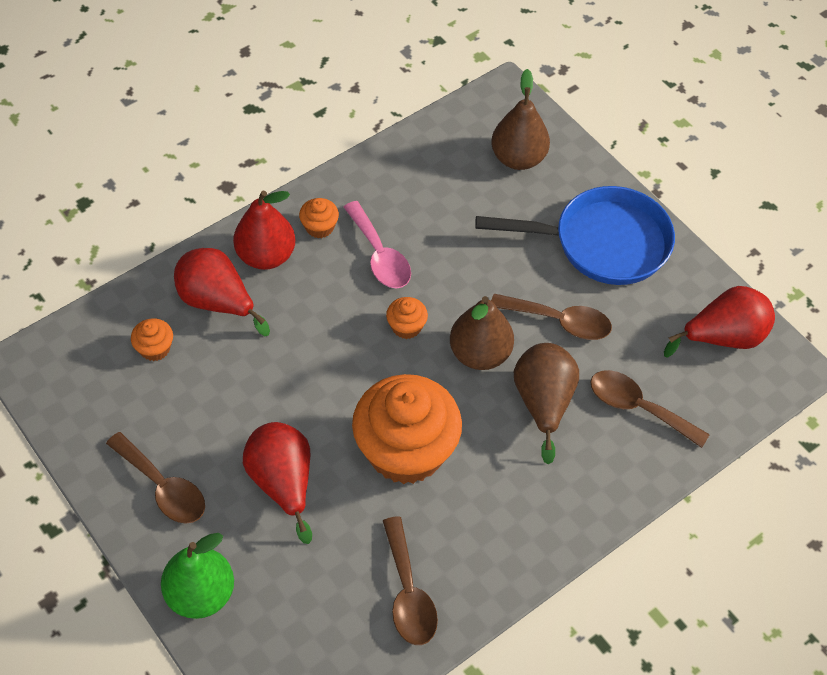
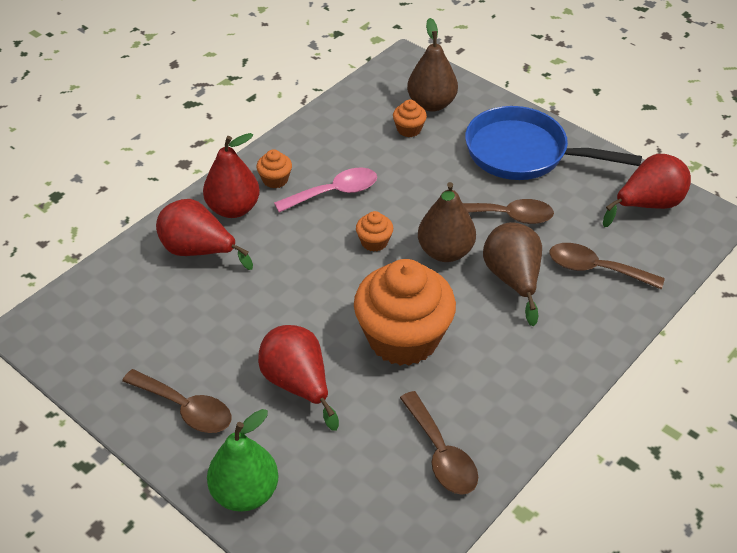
camera: 10 degrees left, 10 degrees down
orange cupcake [131,318,173,361] -> orange cupcake moved to [393,100,427,137]
pink spoon [344,201,411,289] -> pink spoon turned 75 degrees counterclockwise [274,167,377,212]
blue pan [475,186,675,285] -> blue pan turned 150 degrees counterclockwise [465,106,642,180]

